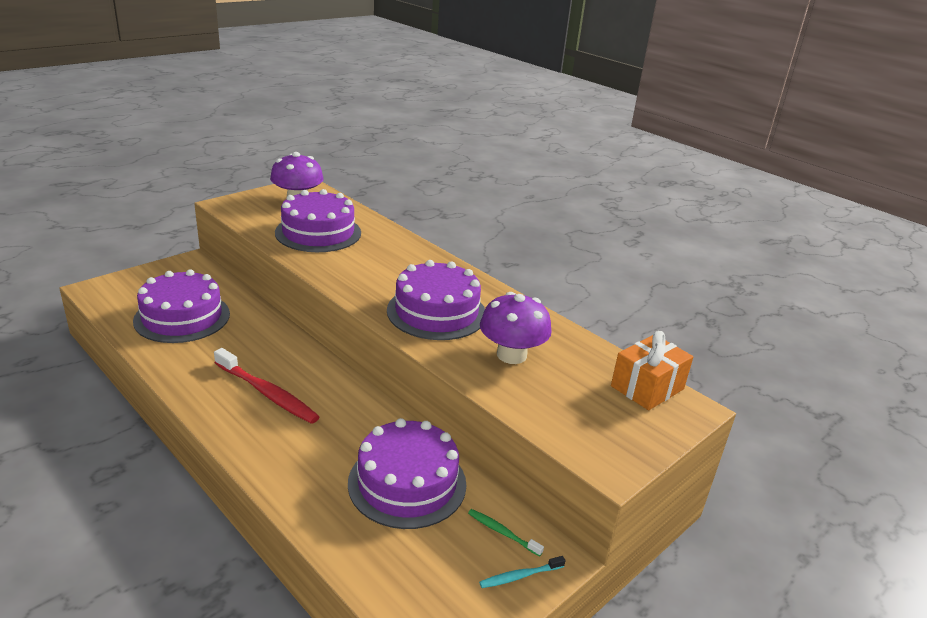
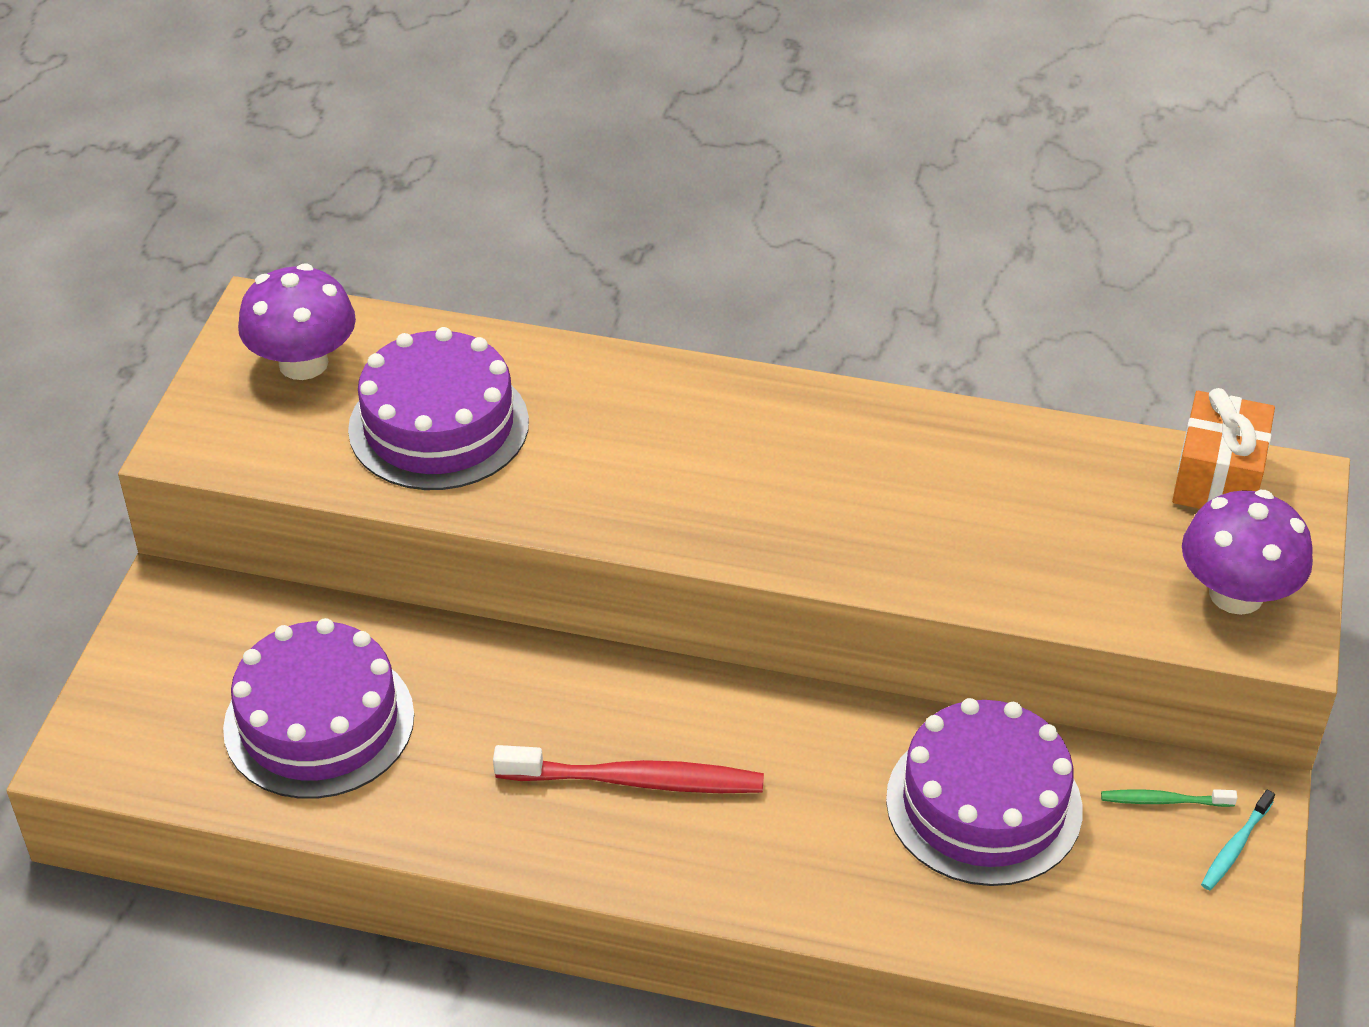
camera: 30 degrees left, 15 degrees up
purple cake [387,260,485,340] -> none
purple mushroom [480,292,552,364] -> purple mushroom moved to [1182,490,1313,615]

